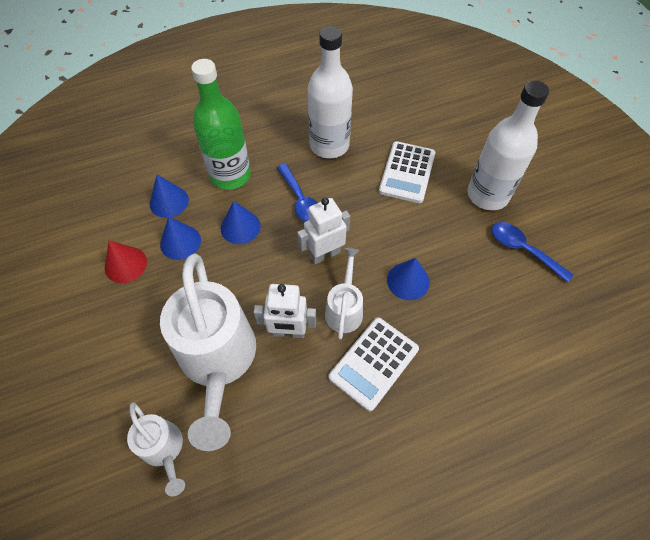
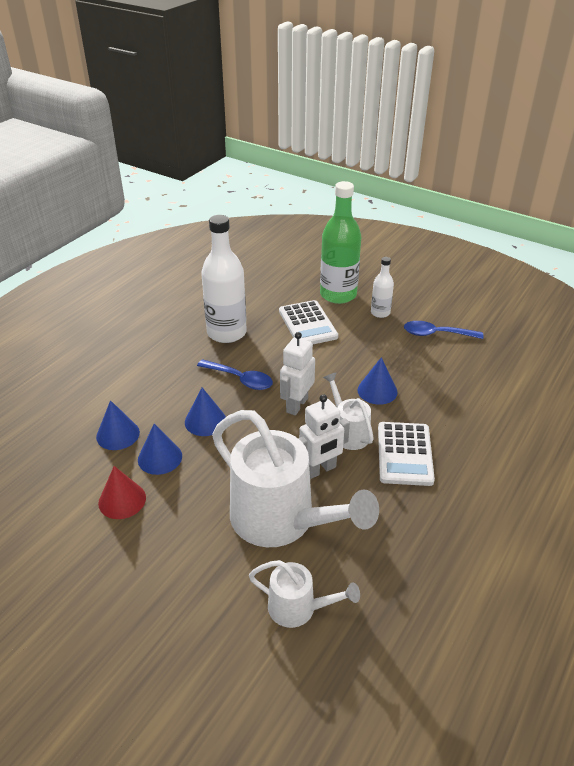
camera: 35 degrees left, 20 degrees down
green bottle [191,59,251,190] -> green bottle moved to [320,181,361,304]
white bottle [467,80,549,210] -> white bottle [371,257,394,318], size x0.51

